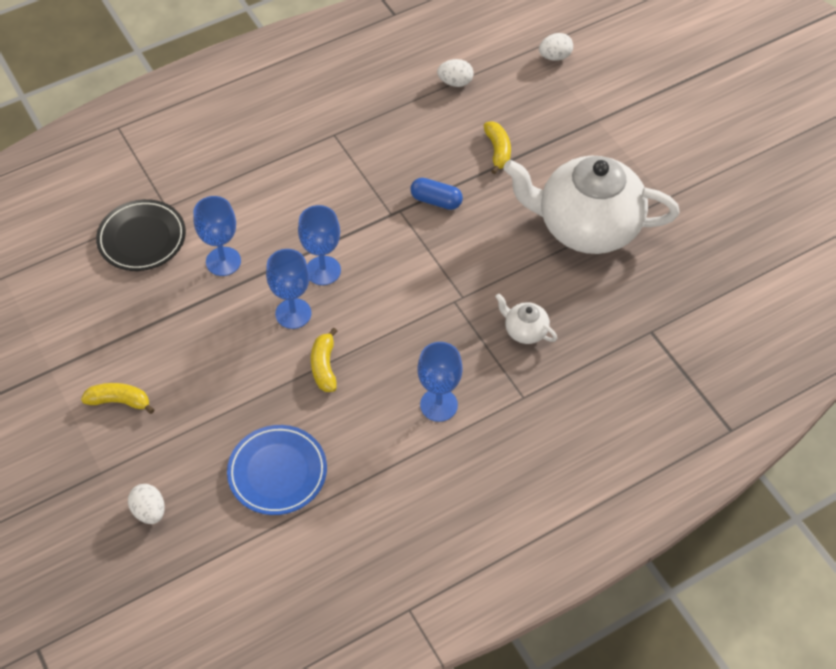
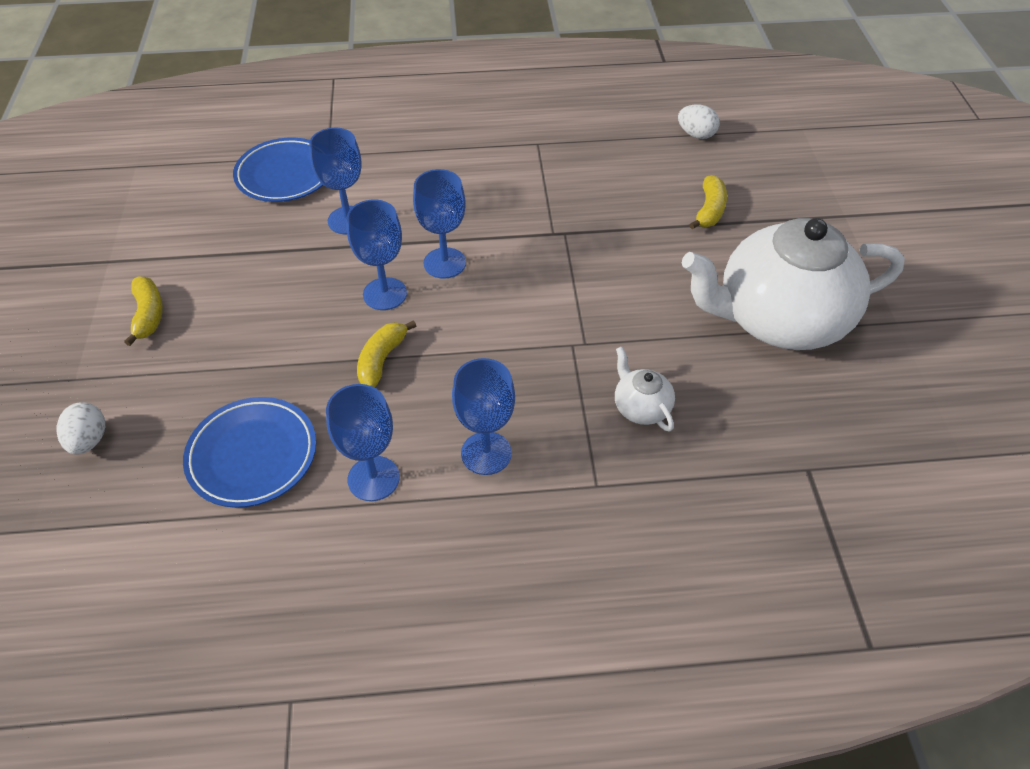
camera: 25 degrees right, 5 degrees down
yellow banana [81,383,154,414] -> yellow banana turned 45 degrees clockwise [124,277,163,346]
black plate [96,199,186,271] -> blue plate [233,138,323,202]
blue capsule [410,178,463,210] -> none
white teapot [503,156,679,254] -> white teapot turned 45 degrees counterclockwise [682,218,905,350]
white egg [539,33,573,61] -> none
none -> blue goblet [326,384,400,501]

